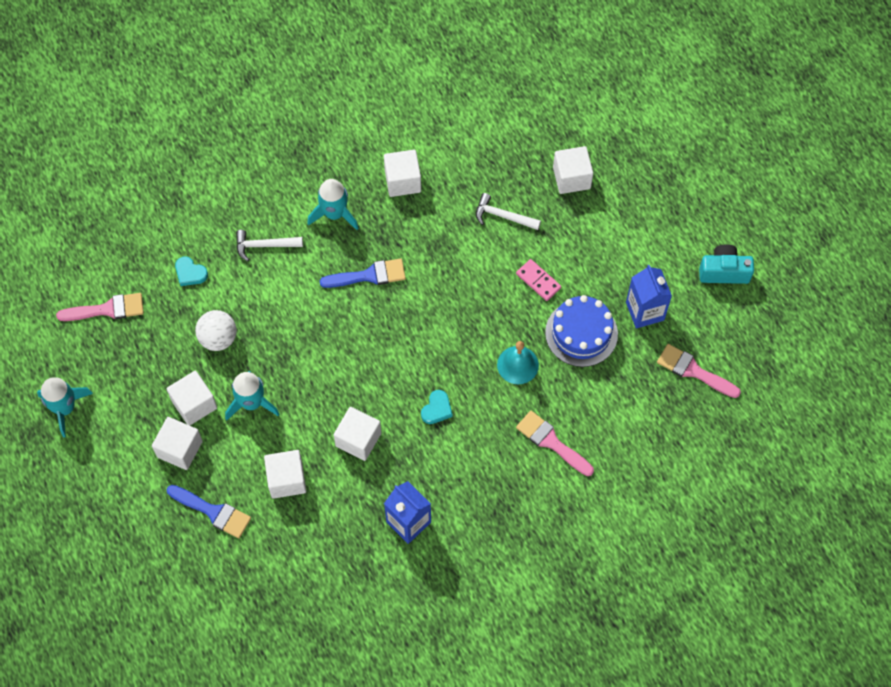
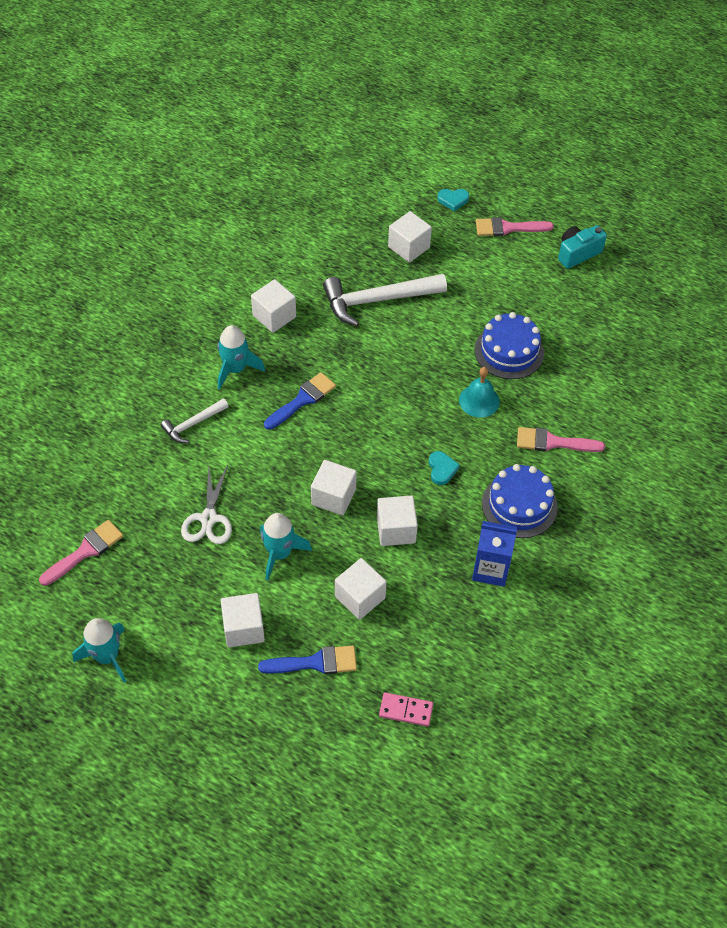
camera: 35 degrees left, 10 degrees down
white cube [167,371,217,426] -> white cube moved to [311,460,357,515]
turquoise heart [175,257,208,286] -> turquoise heart moved to [437,189,469,211]
white ball [195,310,237,351] -> white scissors [181,465,232,544]
white hammer [476,193,541,230] -> white hammer [323,274,447,326], size x1.89
pink domino [516,259,561,301] -> pink domino moved to [379,692,433,727]
blue carton [626,265,672,329] -> none
pink brush [657,344,741,398] -> pink brush moved to [476,217,554,236]
none -> blue cake [482,464,558,538]

